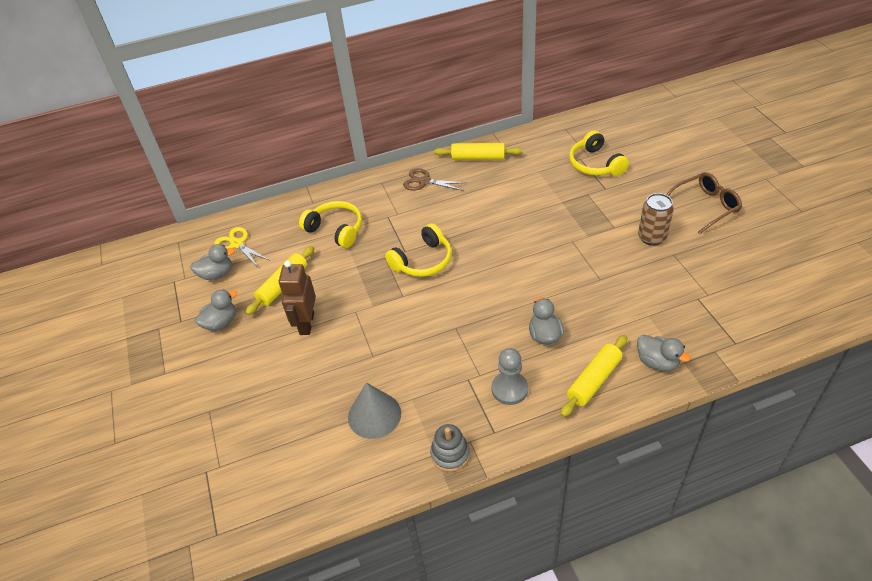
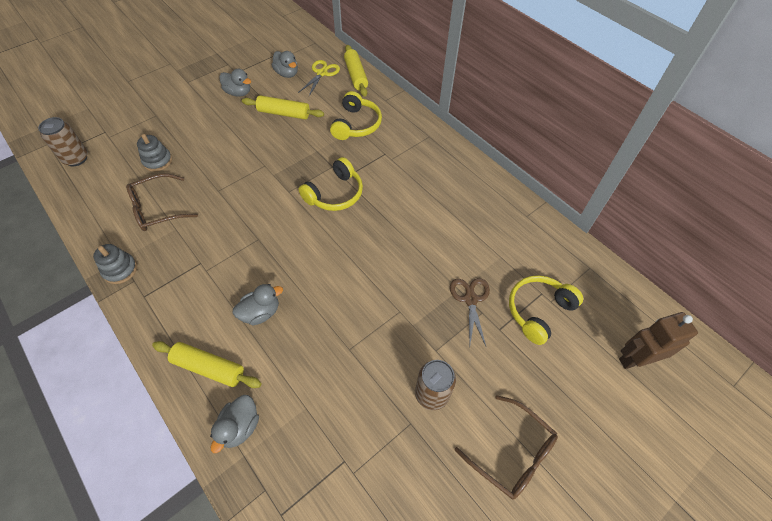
camera: 65 degrees right, 10 degrees up
brown robot [279,260,316,335] -> brown robot moved to [619,312,698,369]
grey cone [348,382,401,439] -> brown glasses [126,174,198,231]
yellow headphones [385,223,452,277] -> yellow headphones turned 75 degrees counterclockwise [298,157,363,211]
brown scissors [403,168,467,191] -> brown scissors moved to [450,278,490,348]
yellow rolling pin [434,143,522,160] -> yellow rolling pin moved to [344,45,368,97]
grey pawn [492,348,528,405] -> none
none -> brown can [38,117,88,166]
none -> grey stacking toy [137,134,172,172]

